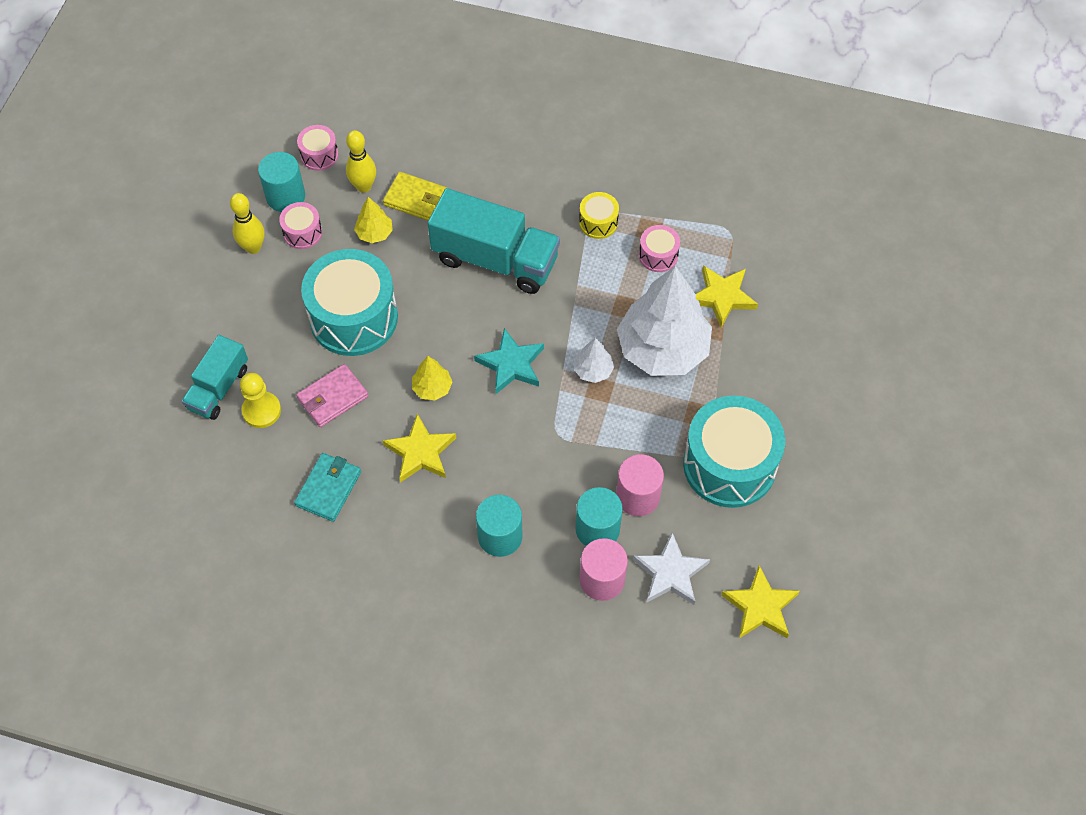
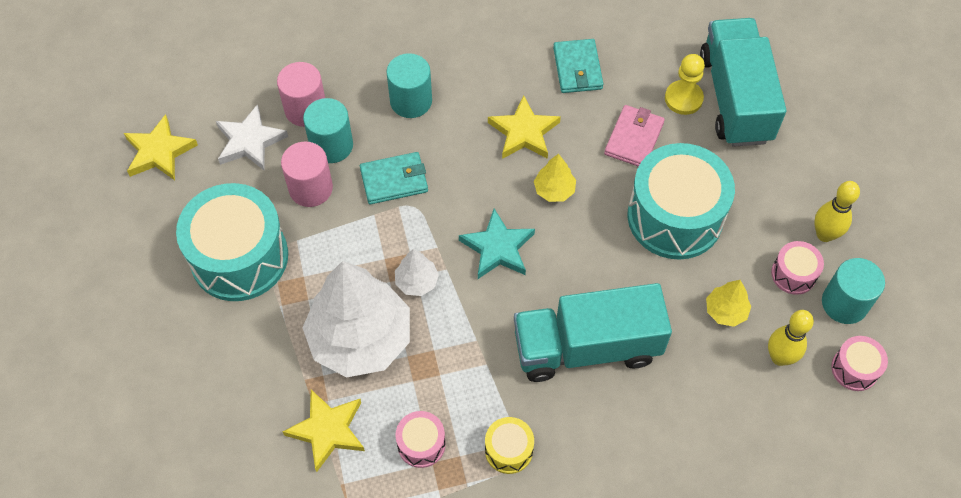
camera: 150 degrees right, 0 degrees up
turquoise truck [182,335,248,420] -> turquoise truck [700,18,787,147], size x1.68
yellow wallet [383,172,447,220] -> none
none -> turquoise wallet [360,152,428,204]

